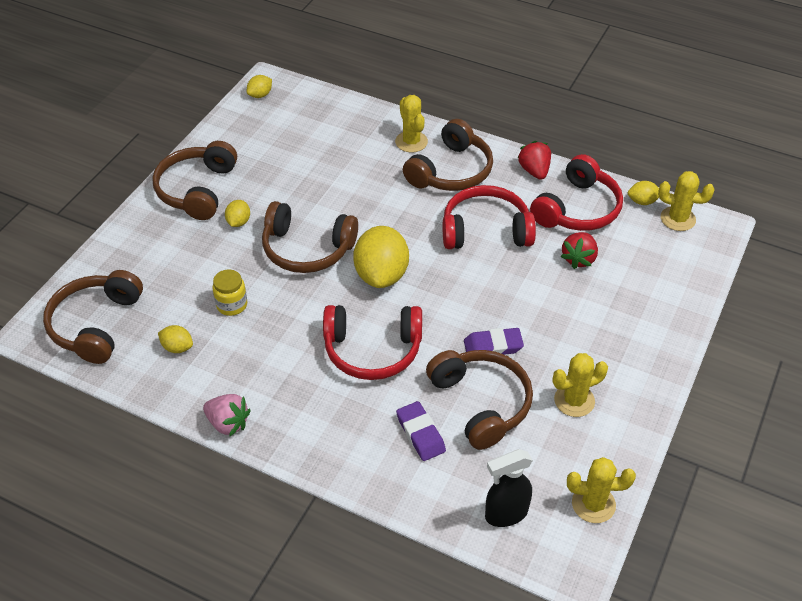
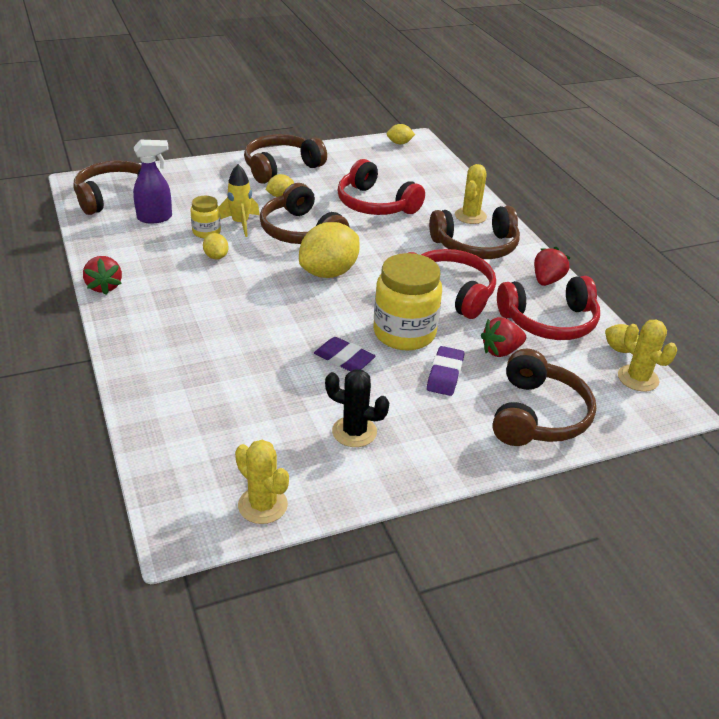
camera: 40 degrees right, 10 degrees down
yellow lemon [158,325,193,353] -> yellow lemon moved to [203,233,228,260]
pink strawberry [203,394,251,437] -> red strawberry [83,256,122,295]
red headphones [323,305,422,380] -> red headphones moved to [337,159,425,215]
purple eraser [396,401,446,461] -> purple eraser moved to [427,346,464,396]
brown headphones [426,350,533,450] -> brown headphones moved to [493,348,596,446]
black spray bottle [485,449,533,527] -> none
yellow cactus [552,353,608,417] -> black cactus [325,369,389,447]
none -> purple spray bottle [133,140,172,223]
none -> yellow rocket [219,164,260,237]
none -> yellow jar [373,253,442,350]

